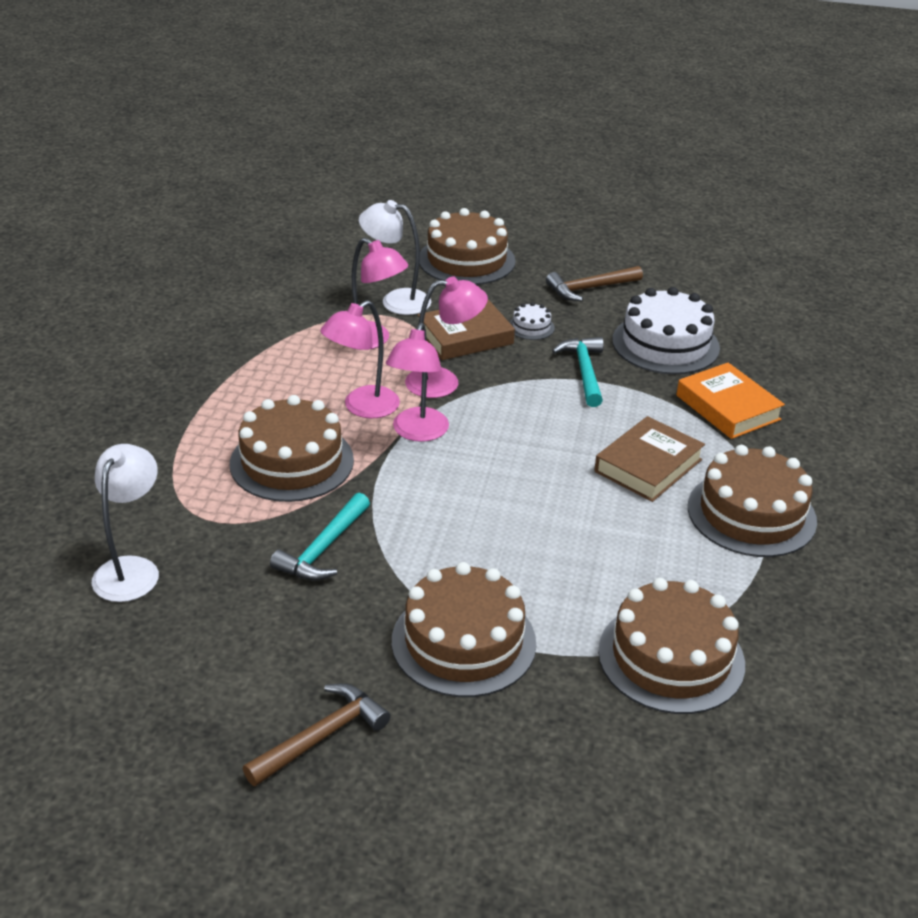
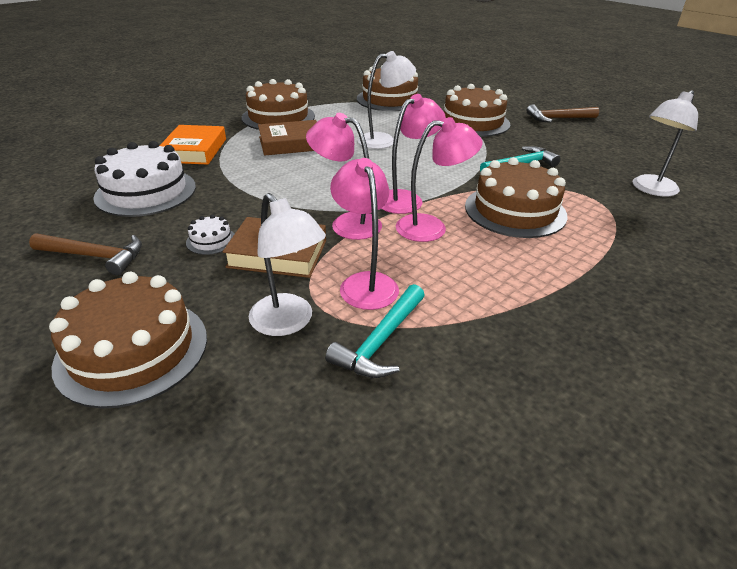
camera: 145 degrees left, 0 degrees up
turquoise hammer [552,337,604,407] -> turquoise hammer moved to [325,284,425,378]
none -> white lamp [358,51,416,149]

